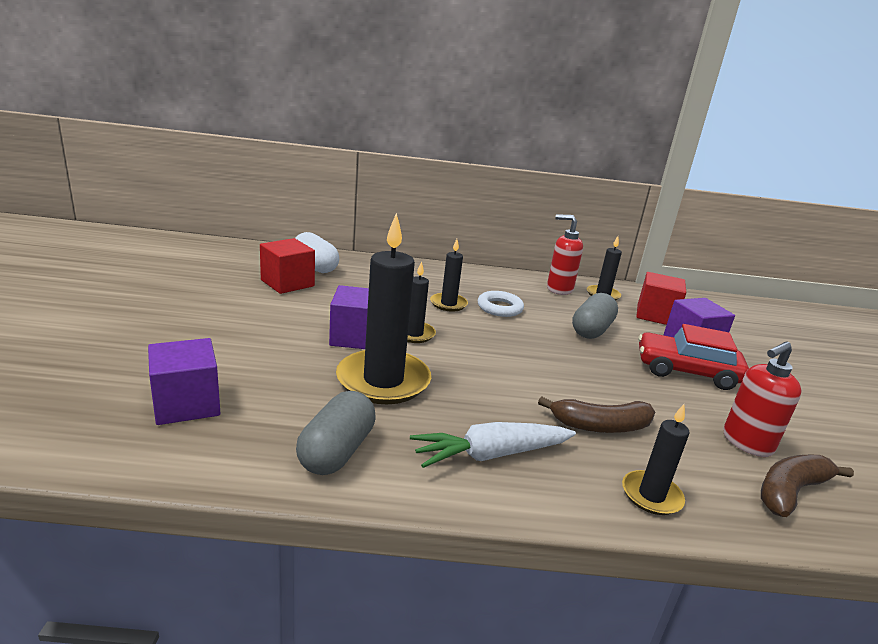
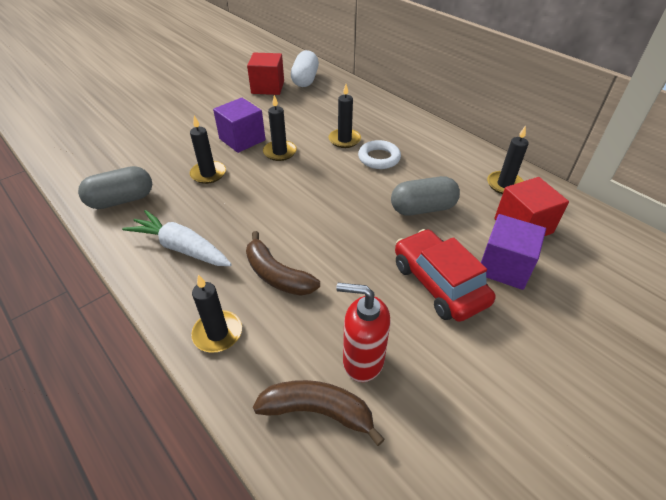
camera: 50 degrees right, 20 degrees up
purple cube [148,338,221,425] -> none
black candle [336,213,431,404] -> black candle [190,116,226,184], size x0.53
red soap dispenser [547,214,583,295] -> none

